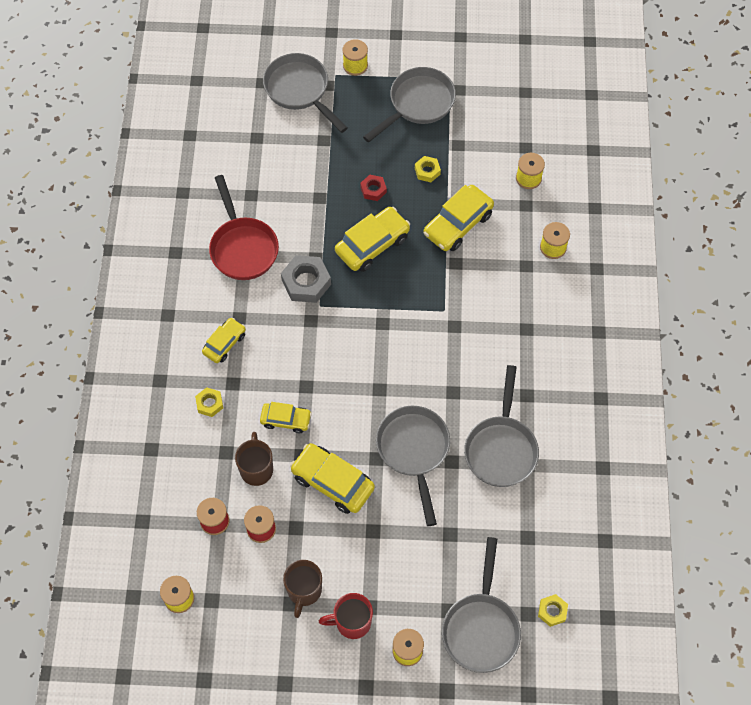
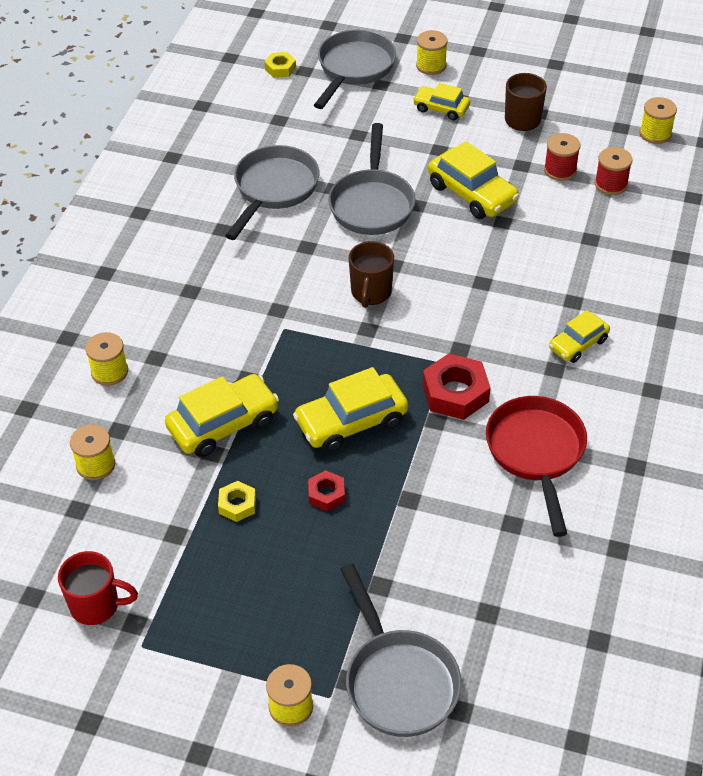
camera: 165 degrees left, 15 degrees down
yellow nut [195,387,223,417] -> none
brown mug [235,432,273,486] -> brown mug moved to [349,241,394,308]
yellow car [260,402,312,433] -> yellow car moved to [413,83,470,120]
grey nut [281,255,331,303] -> red nut [423,353,491,420]
red mug [319,593,373,639] -> red mug moved to [58,551,138,625]
grey pan [363,67,456,142] -> none

